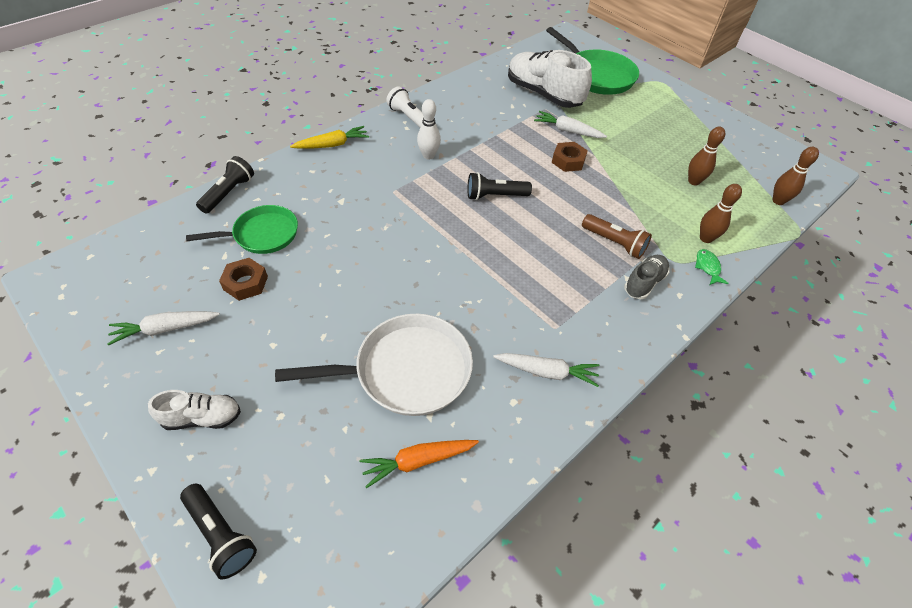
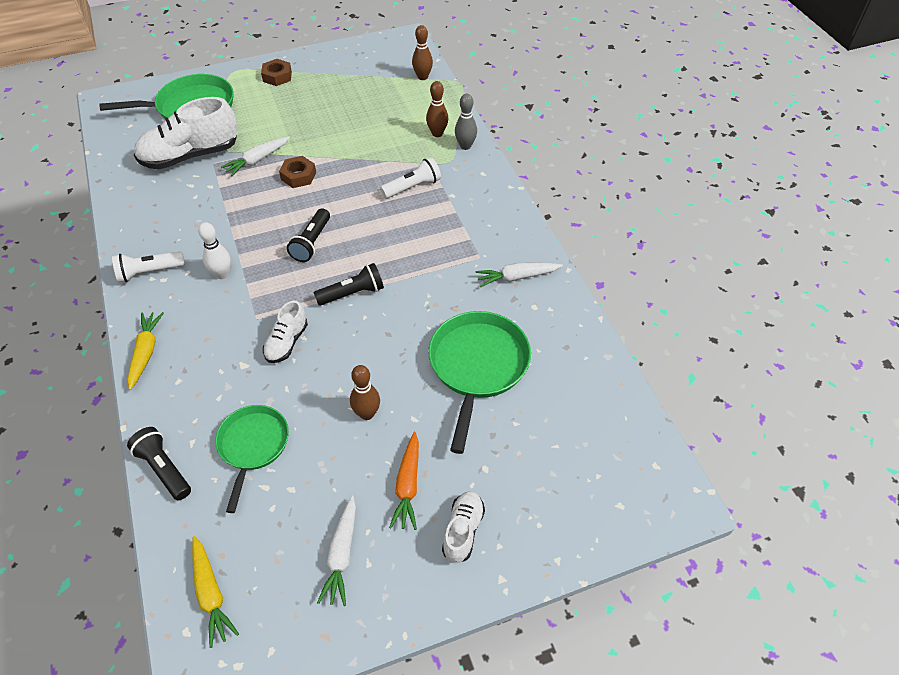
camera: 65 degrees left, 0 degrees up
black flashlight [180,484,257,579] -> black flashlight moved to [314,263,384,306]
brown nut [219,258,268,301] -> brown nut moved to [261,59,292,86]
white pan [275,314,473,416] -> green pan [428,311,531,454]
orange carrot [360,440,479,488] -> orange carrot moved to [389,432,419,530]
white carrot [493,353,599,387] -> white carrot turned 135 degrees counterclockwise [475,262,563,287]
brown flashlight [582,214,652,259] -> white flashlight [380,157,441,198]
grey shoe [624,255,669,299] -> none
brown bowling pin [688,127,725,185] -> brown bowling pin moved to [350,365,380,420]
green fish [695,249,729,285] -> grey bowling pin [455,94,477,150]
none -> yellow carrot [192,536,239,648]
none -> white shoe [263,301,308,363]

